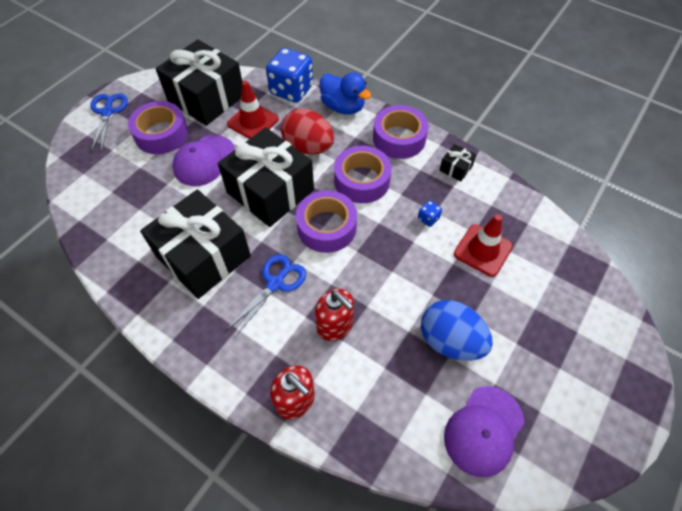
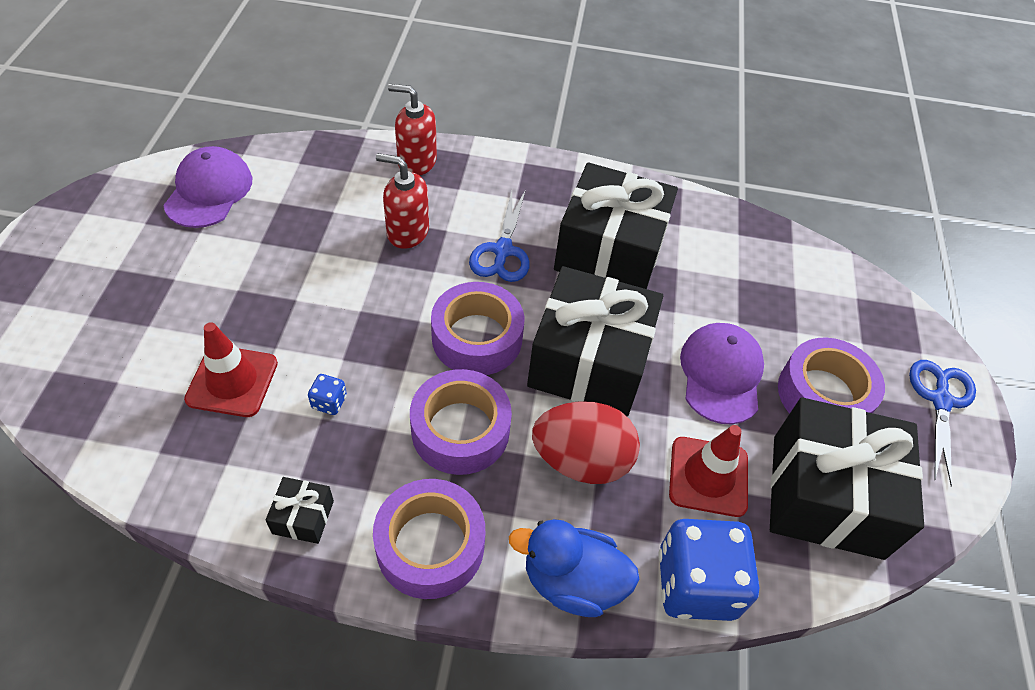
camera: 150 degrees right, 5 degrees down
blue scissors [90,93,128,152] -> blue scissors turned 135 degrees counterclockwise [909,360,976,486]
blue egg [421,300,493,361] -> none

